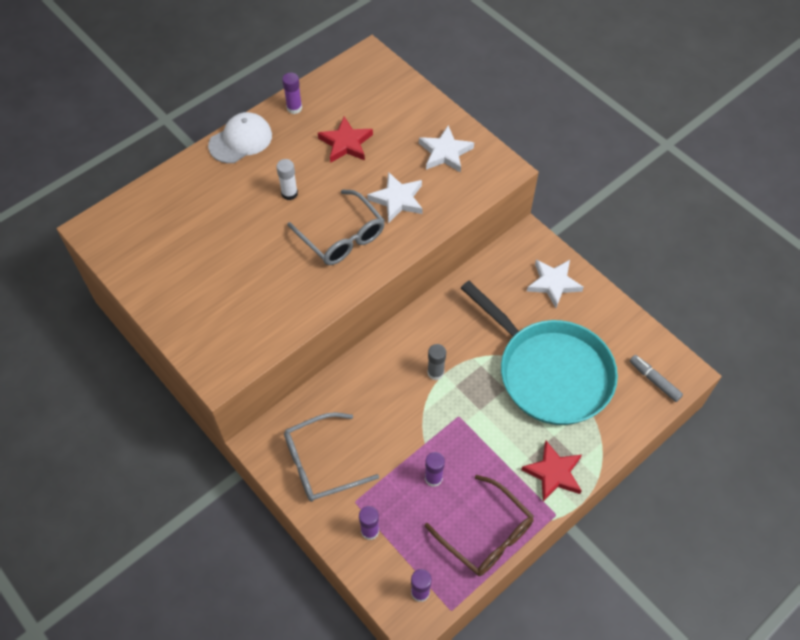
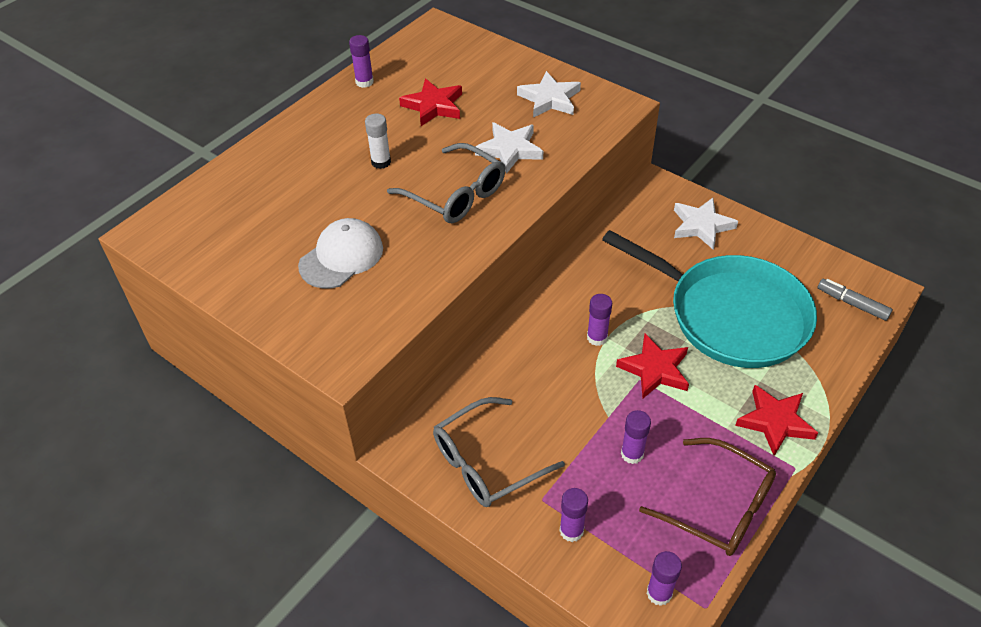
camera: 10 degrees left, 10 degrees down
white cap [208,112,272,163] -> white cap moved to [298,218,383,288]
grey glue stick [427,344,446,380] -> purple glue stick [587,294,612,346]
none -> red star [616,334,689,398]

